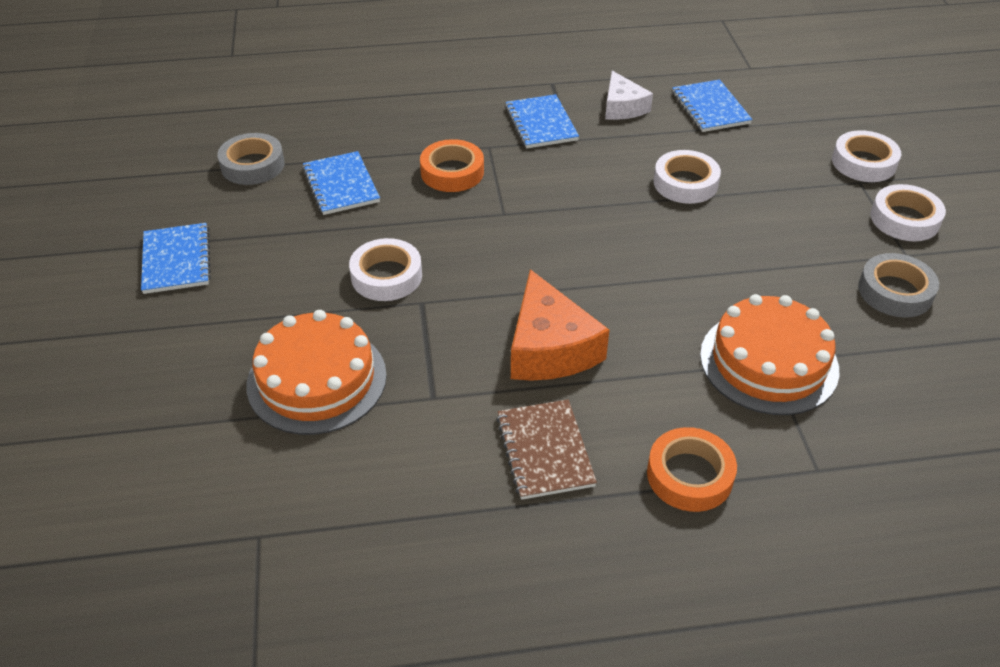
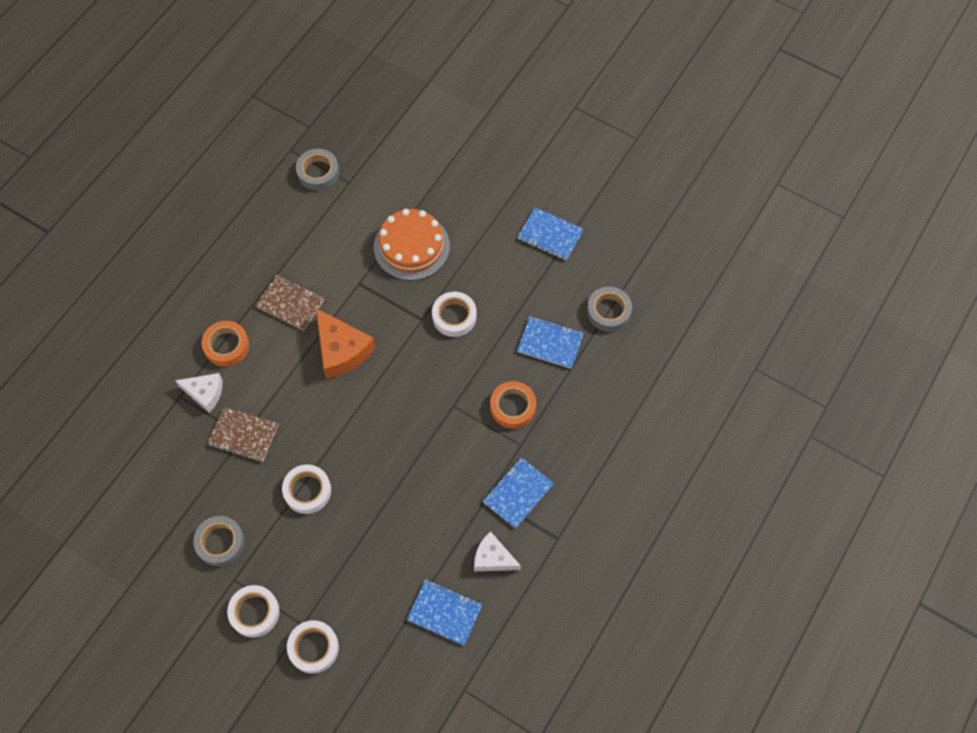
camera: 130 degrees right, 20 degrees up
blue notebook [505,94,579,148] -> blue notebook turned 75 degrees counterclockwise [483,458,554,528]
orange cheese [511,269,609,381] -> orange cheese turned 150 degrees counterclockwise [316,308,375,379]
white tape [654,150,721,204] -> white tape moved to [282,465,331,514]
orange cake [700,294,839,415] -> brown notebook [207,407,278,462]
none -> white cheese [175,373,222,413]
none -> grey tape [296,149,339,191]

